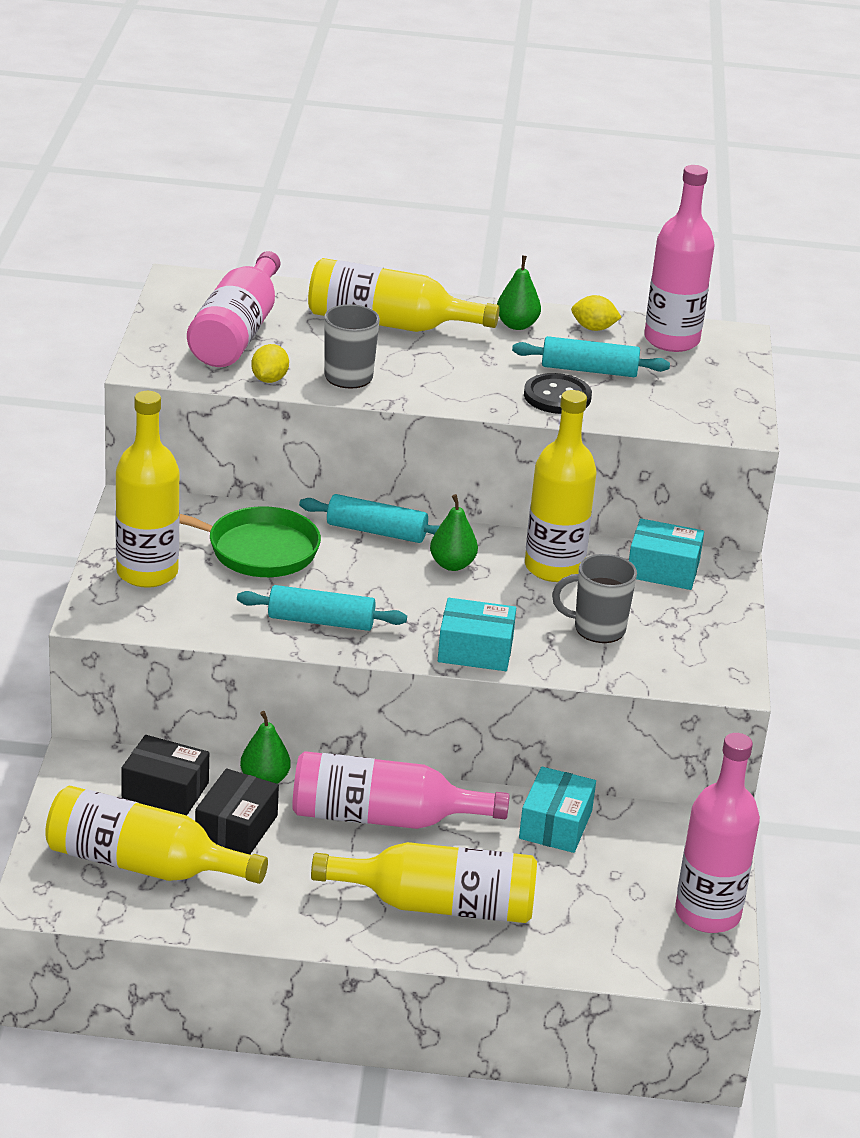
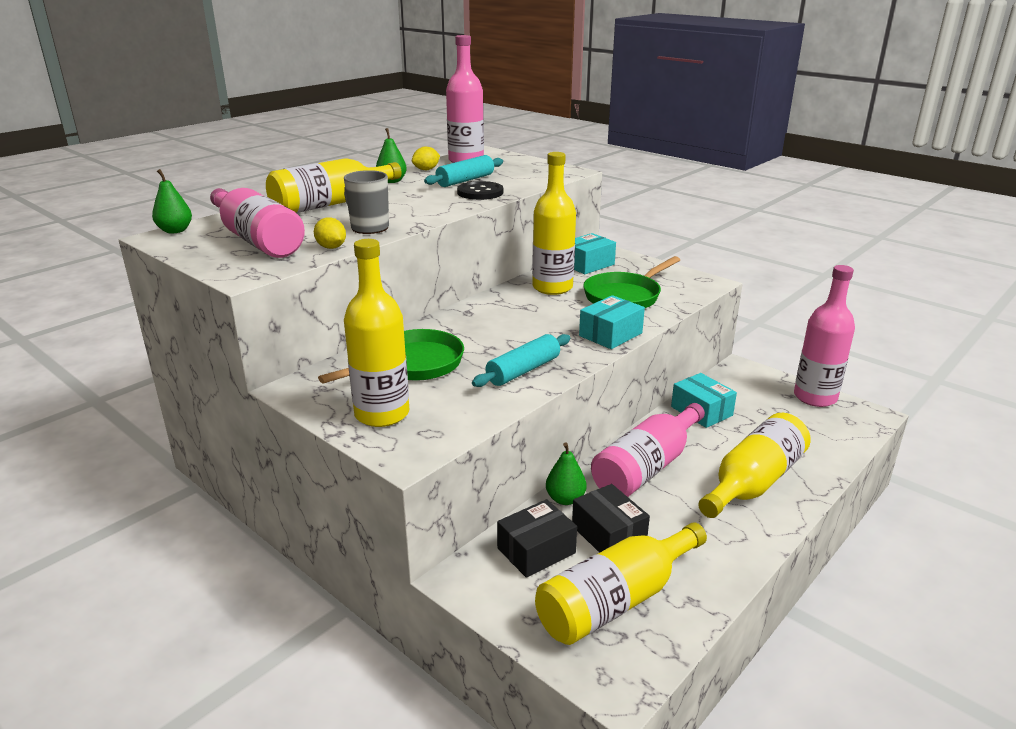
camera: 50 degrees left, 5 degrees down
turquoise rolling pin [299,494,440,543] -> none
green pear [430,494,478,571] -> green pear moved to [152,169,192,233]
grey mug [552,554,637,643] -> green pan [583,256,680,308]

